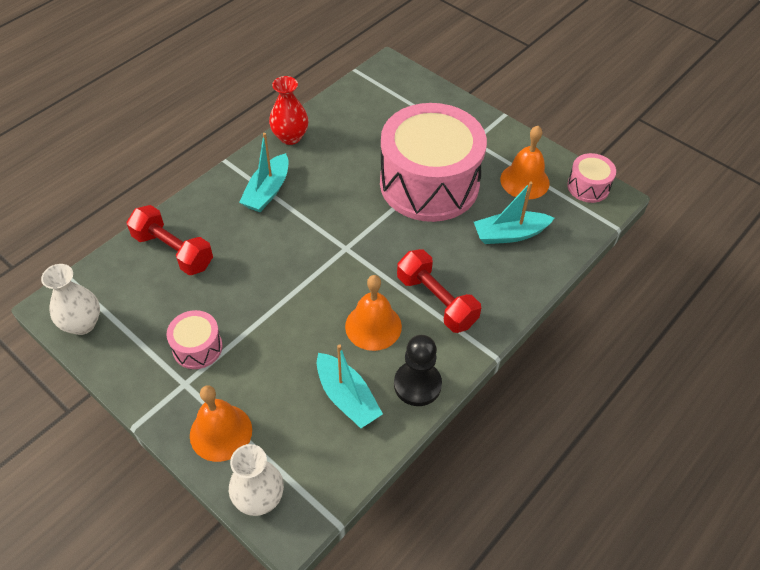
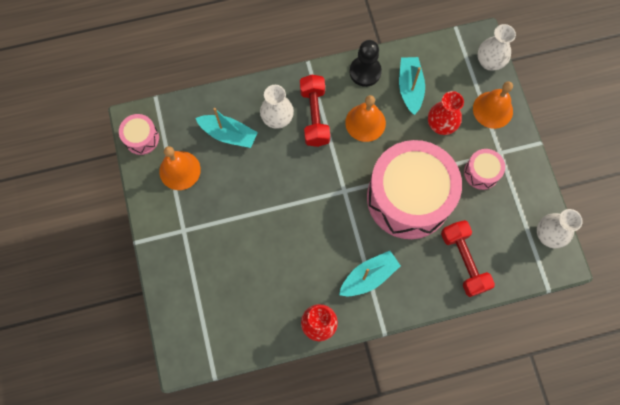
camera: 145 degrees left, 20 degrees up
pink drum [380,103,487,222] -> pink drum moved to [367,140,462,239]
none -> white vase [260,85,294,129]
none -> red vase [428,91,464,135]

